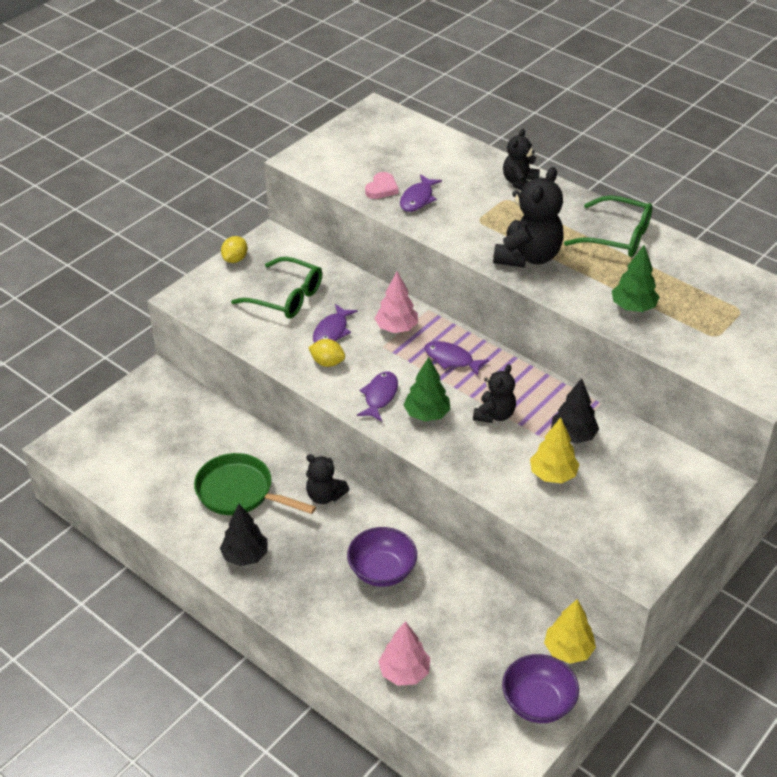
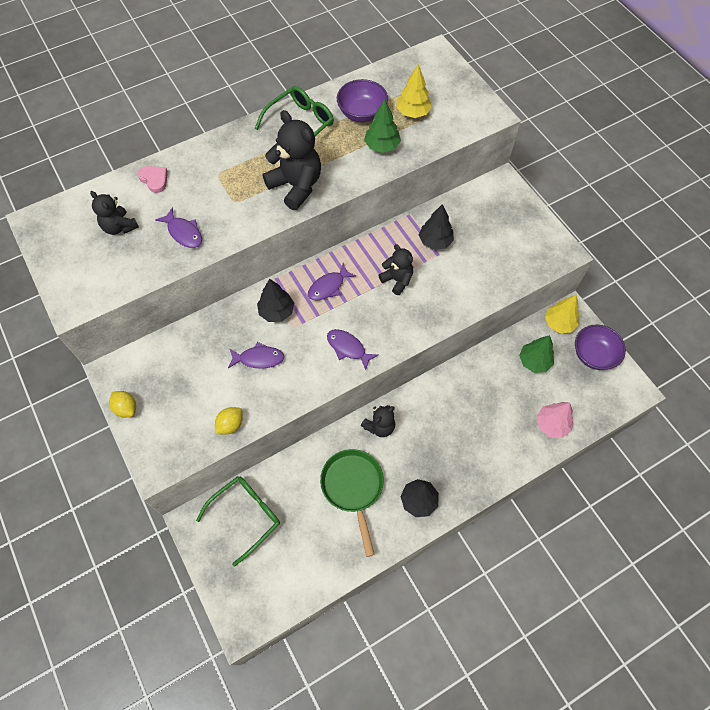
camera: 70 degrees left, 20 degrees up
green pan [194,453,316,515] -> green pan turned 120 degrees clockwise [320,449,384,557]
green glasses [231,257,322,319] -> green glasses moved to [196,476,280,566]
yellow lemon [308,339,345,367] -> yellow lemon moved to [215,407,243,435]
purple fish [313,304,357,343] -> purple fish turned 45 degrees counterclockwise [228,342,284,369]
purple bowl [347,527,417,587] -> purple bowl moved to [337,79,388,122]
pink heart [365,172,398,199] -> pink heart moved to [138,166,168,193]
pink tree [374,271,418,333] -> black tree [257,279,294,322]
green tree [403,357,451,421] -> green tree moved to [519,335,554,373]
black teddy bear [503,129,540,190] -> black teddy bear moved to [90,191,139,235]
yellow tree [530,417,580,483] -> yellow tree moved to [396,64,432,118]

